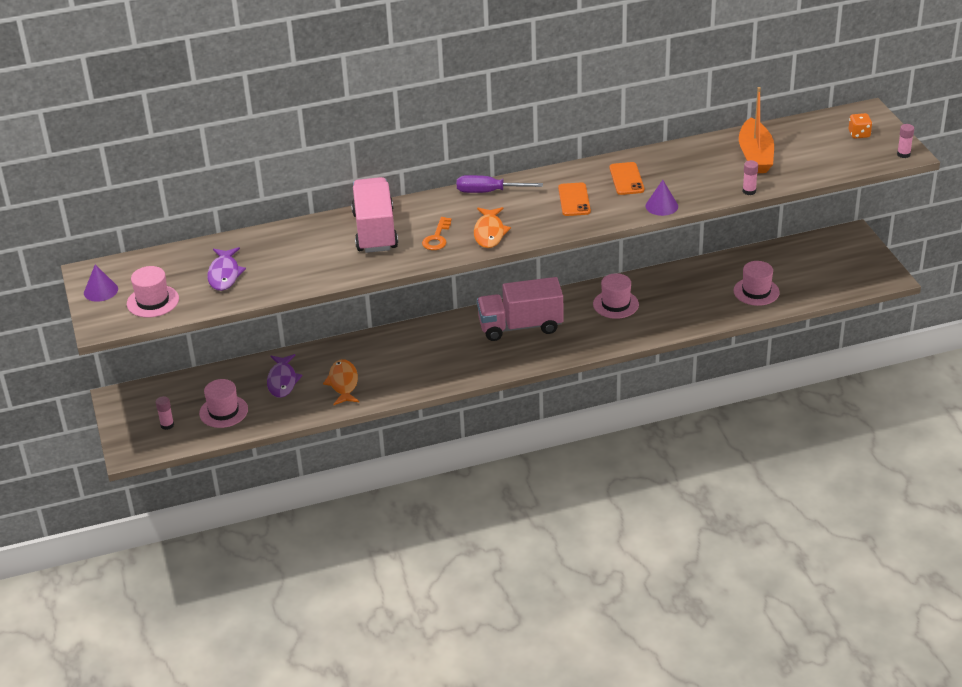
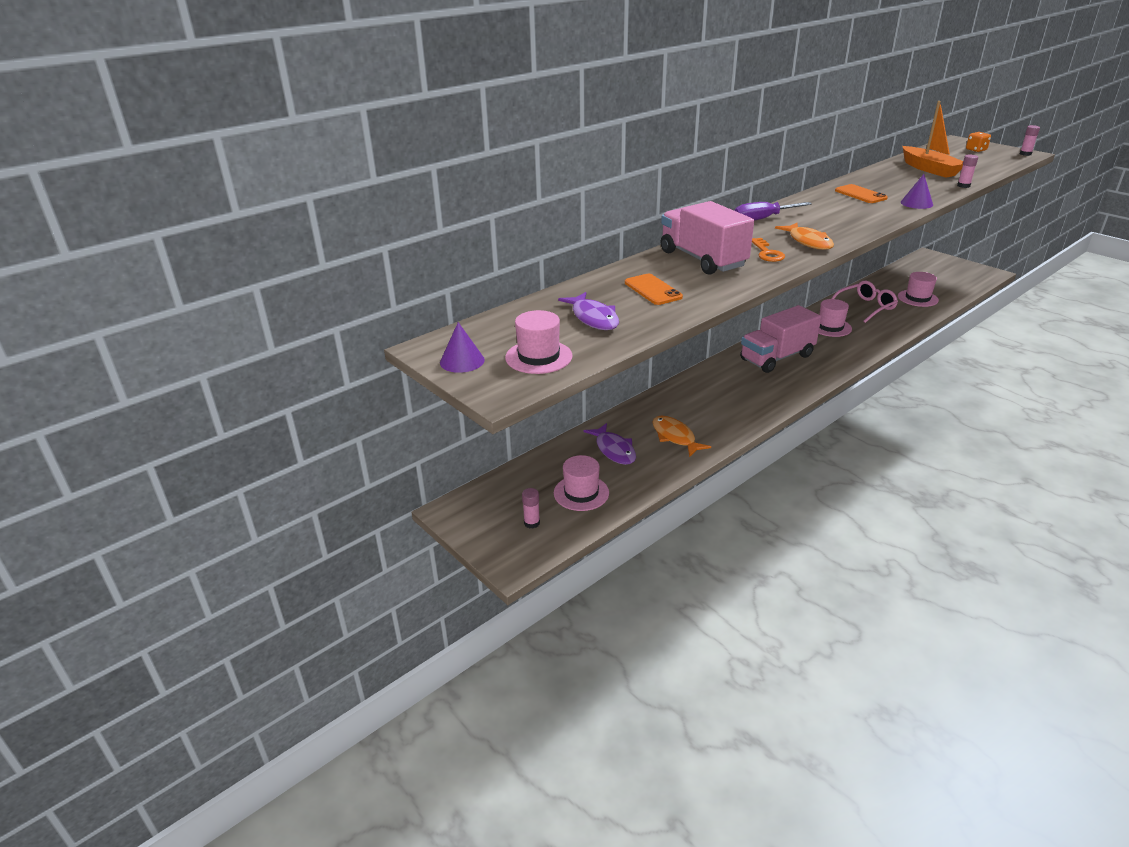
camera: 25 degrees left, 5 degrees down
orange phone [558,182,591,216] -> orange phone moved to [625,274,683,305]
none -> pink glasses [832,281,898,323]

